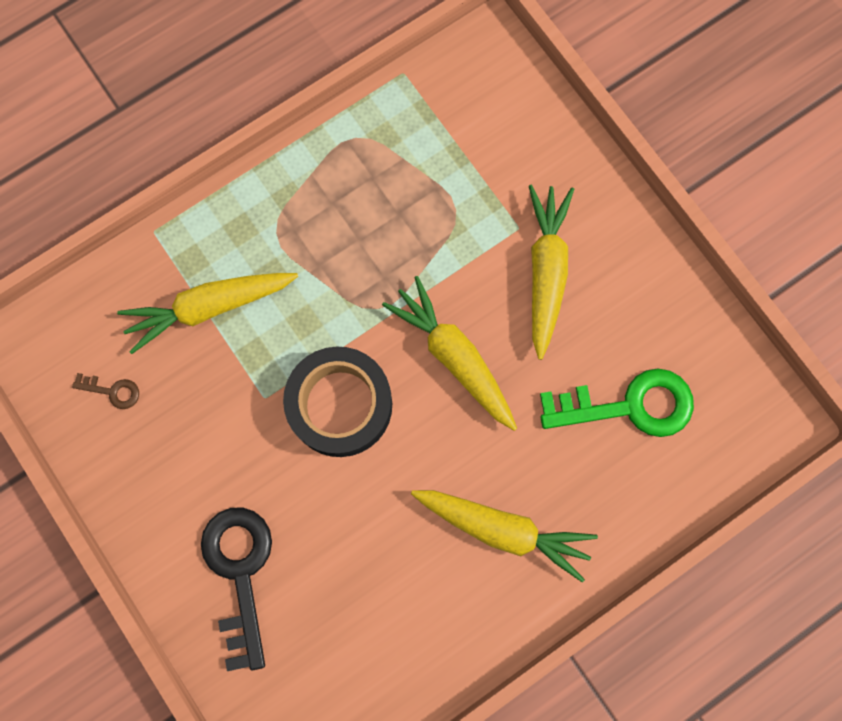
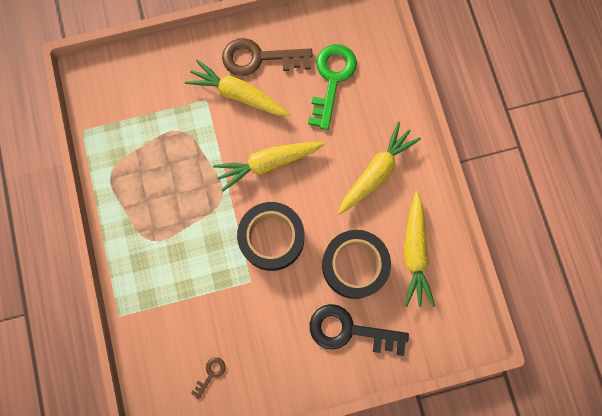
camera: 70 degrees left, 0 degrees up
yellow carrot [117,273,298,354] -> yellow carrot moved to [404,191,435,307]
none -> brown key [222,38,313,76]
none -> black tape [322,230,391,299]

